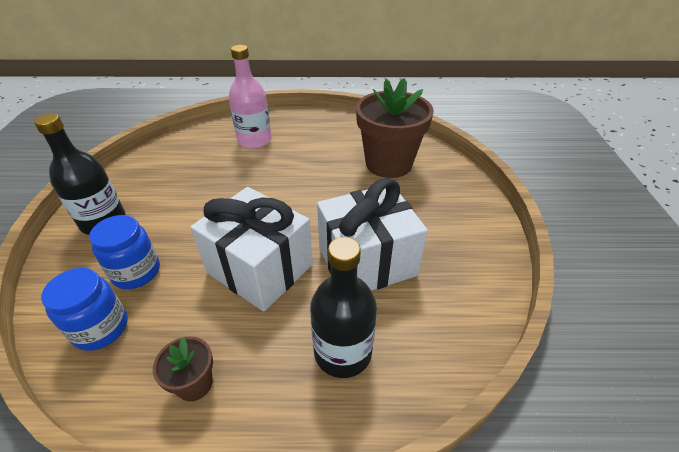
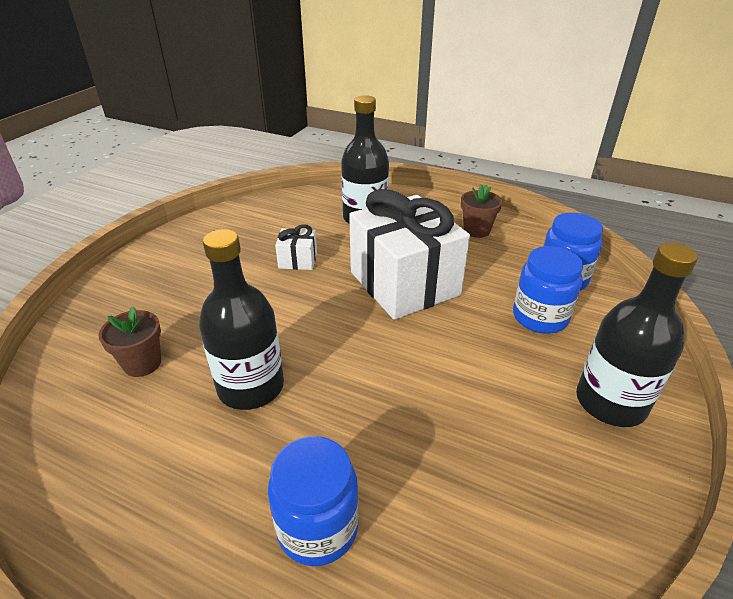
camera: 155 degrees left, 5 degrees down
pink bottle [228,45,272,148] -> blue jar [268,436,359,566]
white gift [317,178,428,291] -> white gift [275,224,317,270], size x0.42
brown flower pot [356,78,434,178] -> brown flower pot [99,306,161,377], size x0.45
none -> black bottle [199,229,284,410]

